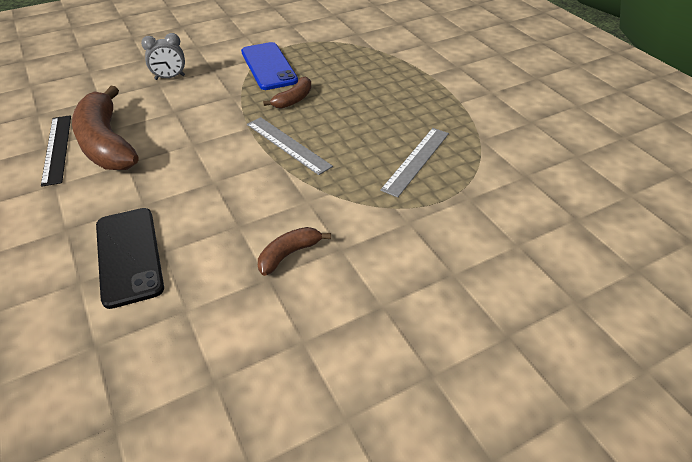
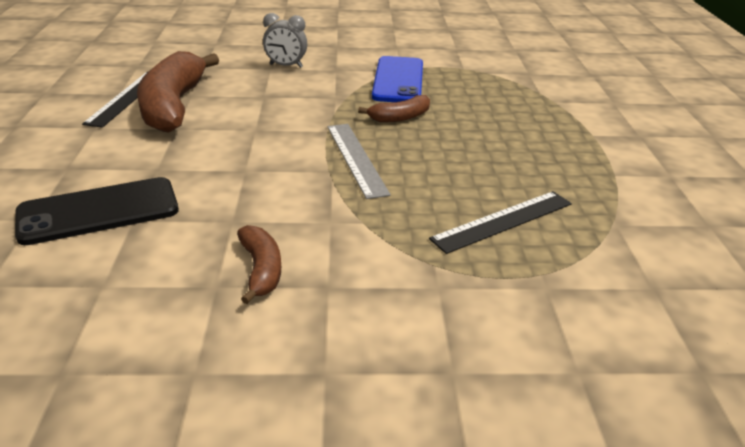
camera: 25 degrees right, 10 degrees down
black phone [96,208,164,309] -> black phone turned 60 degrees clockwise [15,177,179,245]
brown banana [258,227,331,276] -> brown banana turned 90 degrees clockwise [237,225,281,304]
grey ruler [380,128,449,197] -> black ruler [429,191,572,254]

